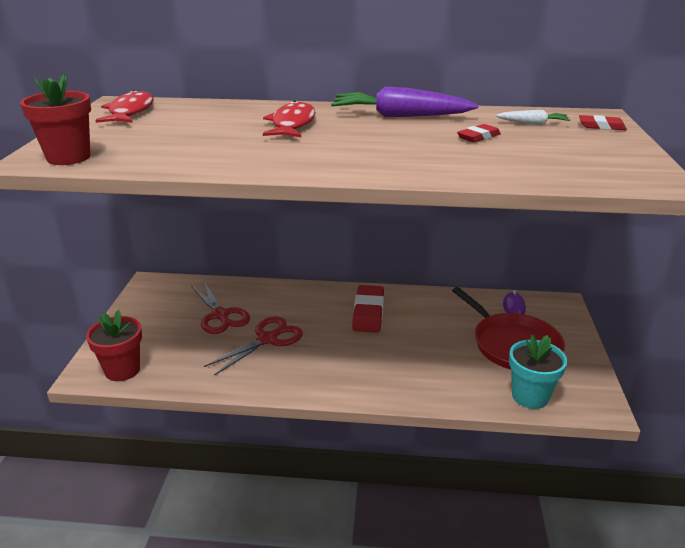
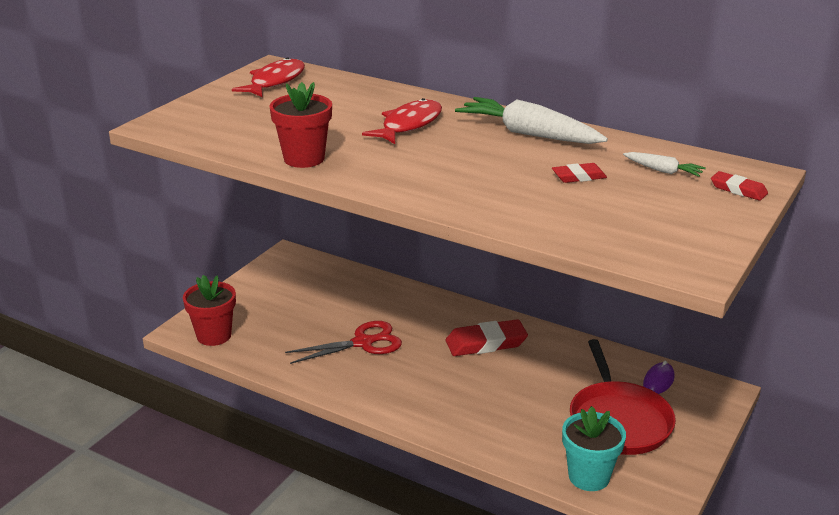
camera: 25 degrees right, 0 degrees up
red flower pot [20,74,91,165] -> red flower pot moved to [269,82,332,168]
red scissors [191,281,250,334] -> none
purple carrot [331,86,479,117] -> white carrot [455,97,608,144]
red eraser [352,285,384,333] -> red eraser turned 45 degrees clockwise [446,319,528,356]

